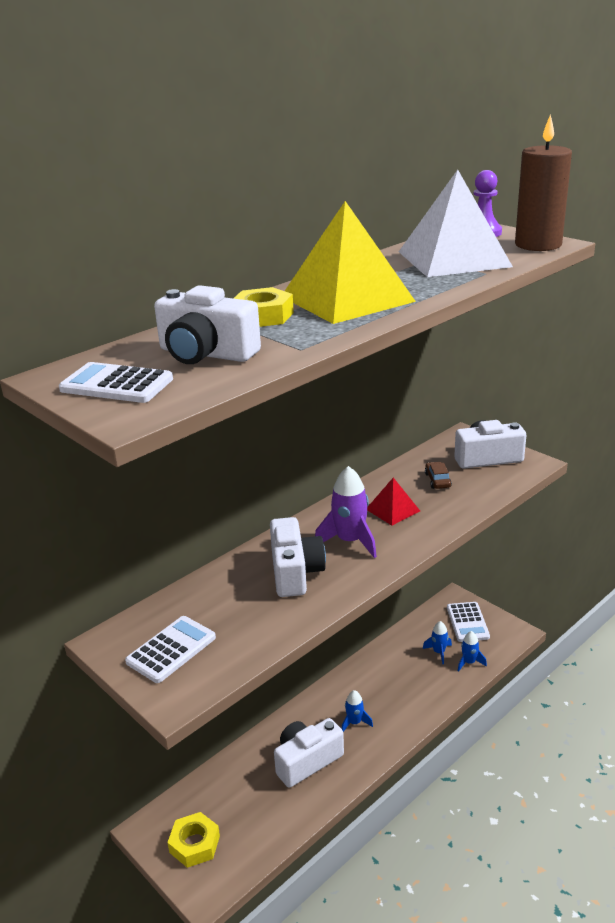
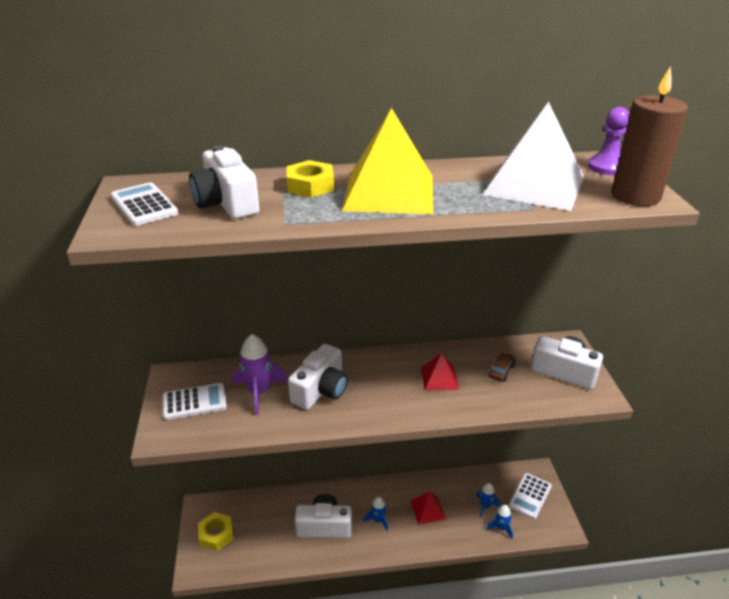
camera: 35 degrees right, 5 degrees up
purple rocket [315,466,377,558] -> purple rocket moved to [233,334,287,415]
none -> red pyramid [411,492,446,524]

